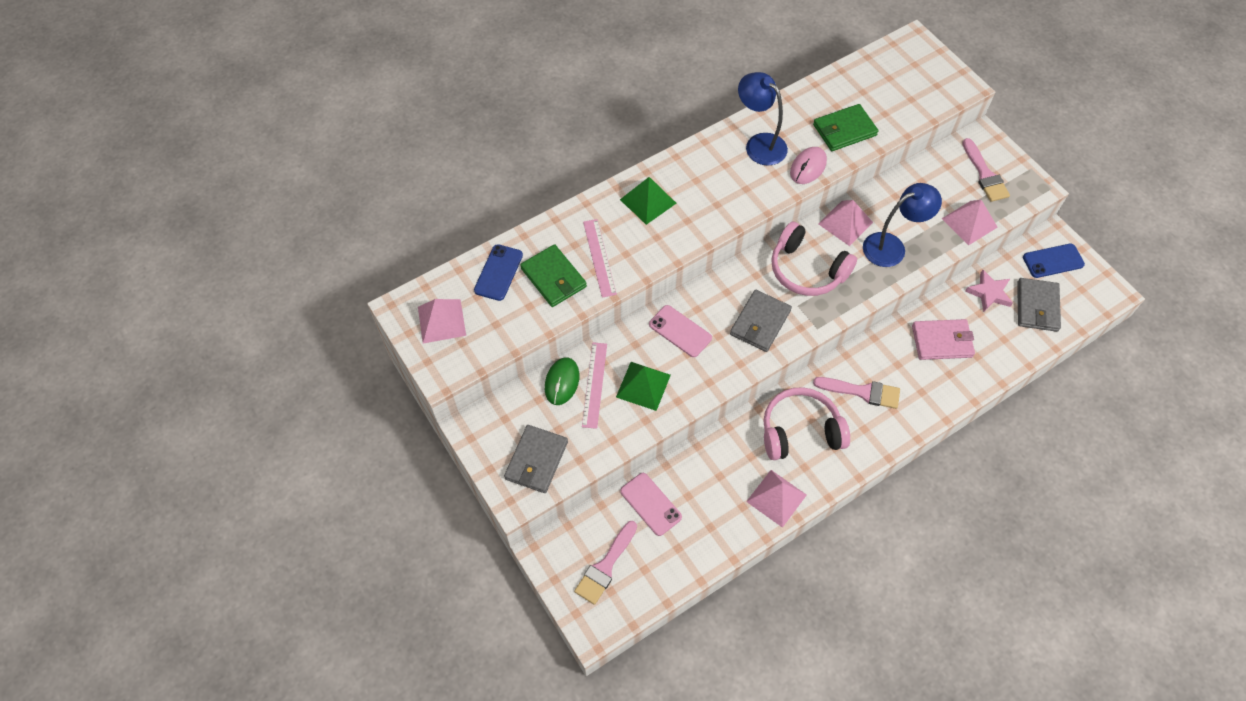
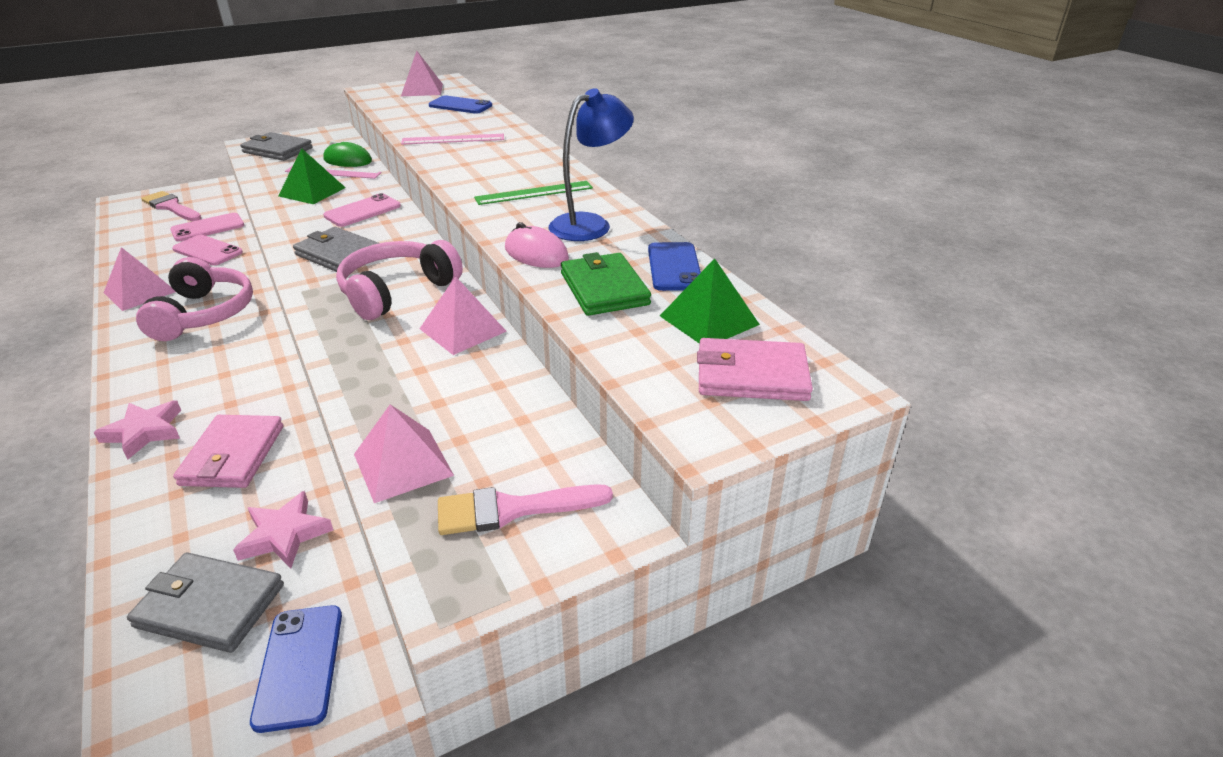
camera: 95 degrees right, 25 degrees down
green wallet [520,244,587,307] -> none
green pyramid [620,177,677,225] -> green pyramid moved to [660,258,760,344]
pink brush [813,377,900,409] -> none
blue lamp [863,183,942,267] -> none
none -> pink star [94,400,181,459]
none -> pink phone [172,235,243,266]
none -> green ruler [474,181,593,205]
none -> blue phone [648,242,701,291]
none -> pink wallet [697,338,813,401]

